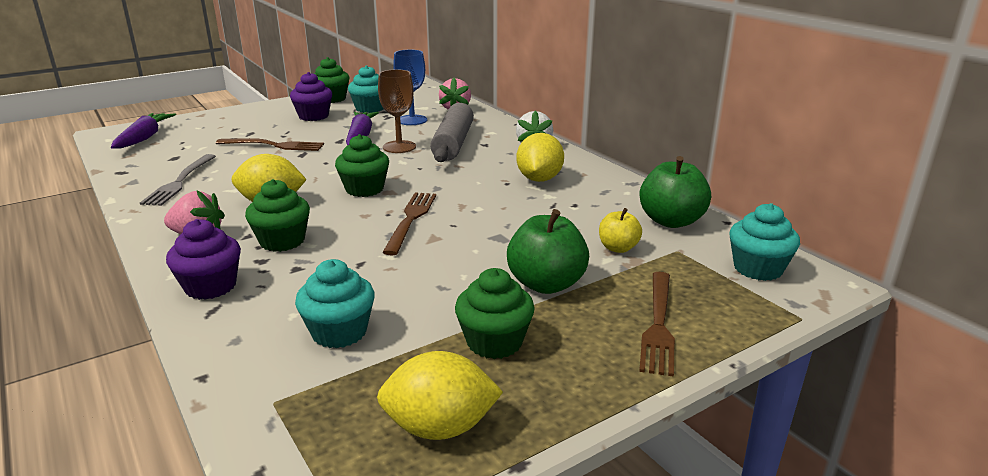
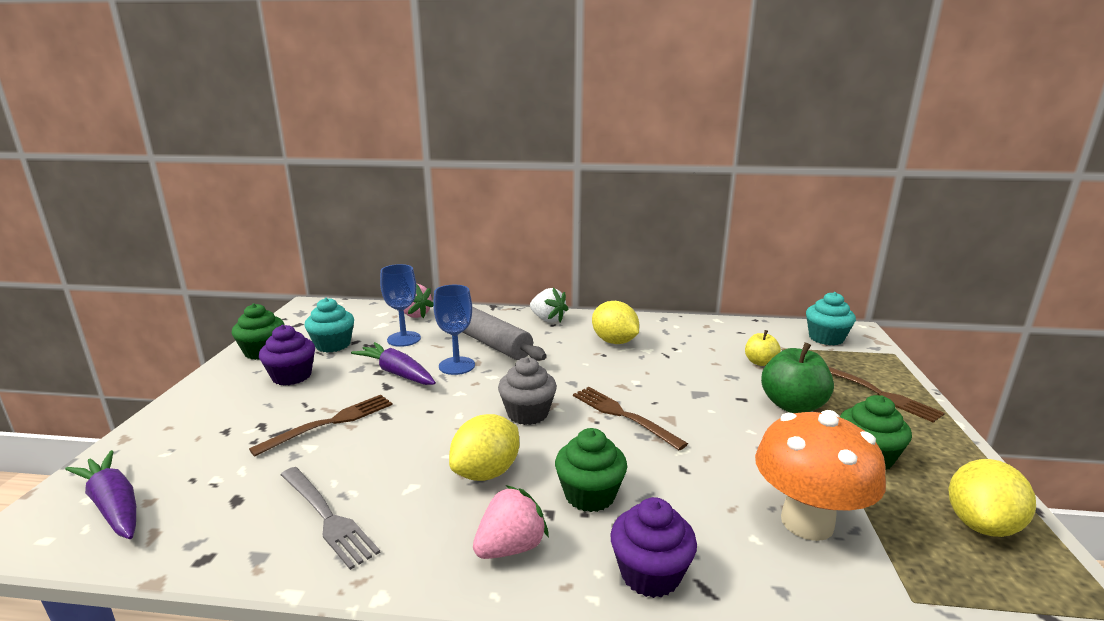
camera: 50 degrees left, 5 degrees down
turquoise cupcake [295,259,375,348] -> orange mushroom [755,410,886,541]
green cupcake [335,134,389,197] -> grey cupcake [498,357,557,425]
brown goblet [378,69,416,153] -> blue goblet [433,285,475,375]
green apple [639,156,711,228] -> none

